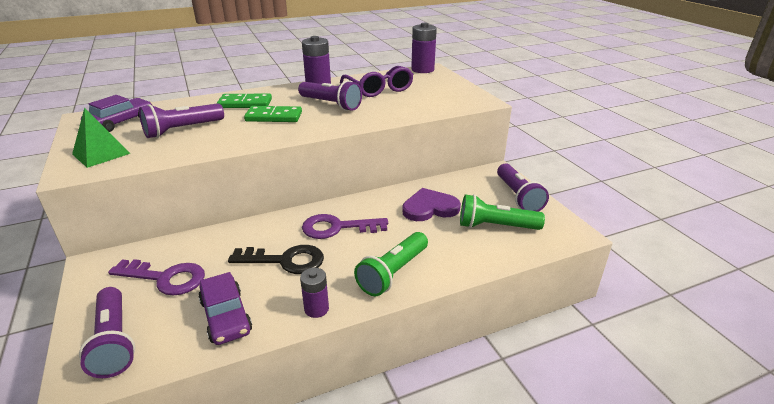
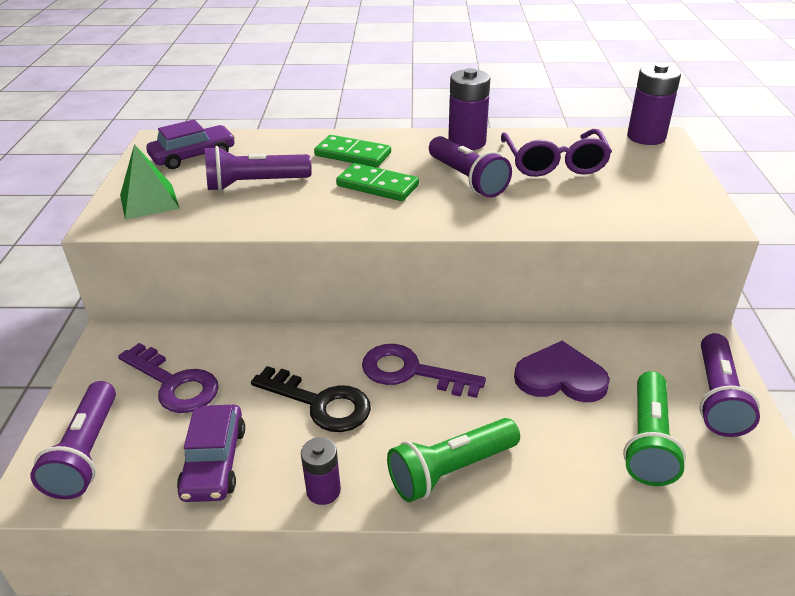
camera: 25 degrees right, 5 degrees up
green flashlight [460,194,545,230] -> green flashlight turned 105 degrees counterclockwise [623,371,686,486]

